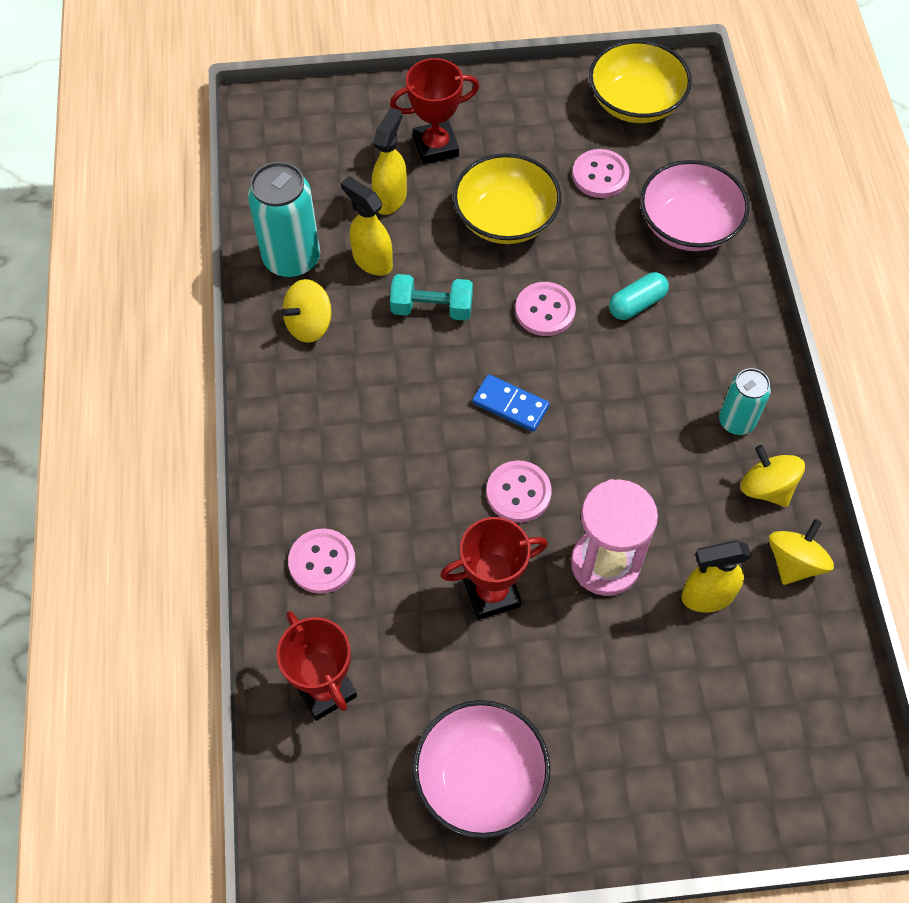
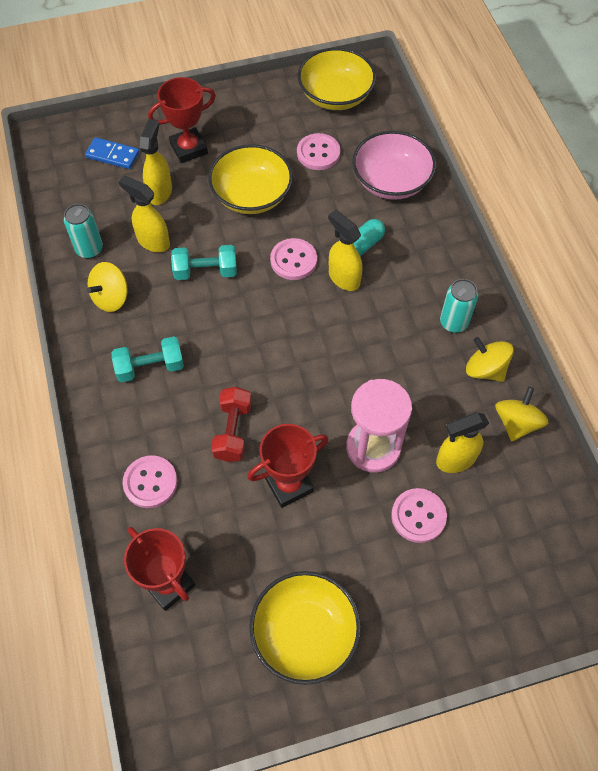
camera: 10 degrees left, 0 degrees up
turquoise can [248,162,320,278] -> turquoise can [64,204,103,259], size x0.61
pink bowl [413,700,551,838] -> yellow bowl [249,571,361,685]
blue domino [472,374,550,432] -> blue domino moved to [85,137,139,169]
pink button [486,460,552,523] -> pink button moved to [391,488,447,543]
none -> turquoise dumbbell [112,337,184,382]
none -> red dumbbell [211,387,252,462]
none -> yellow spray bottle [328,210,362,291]

